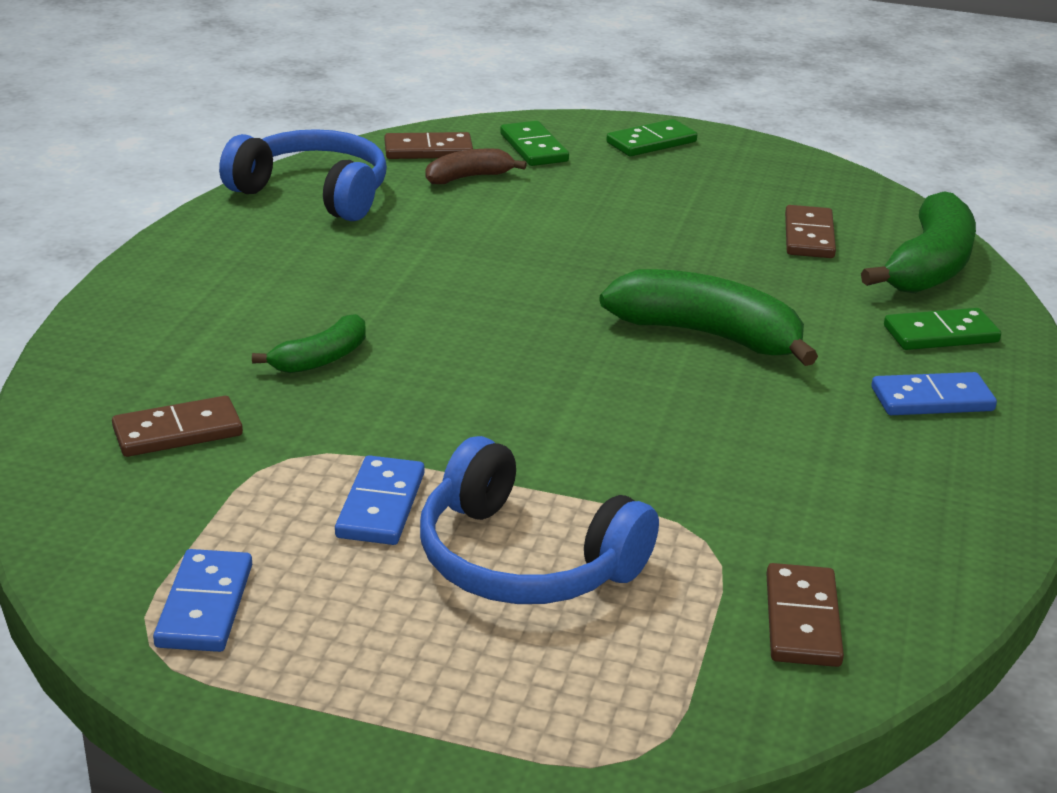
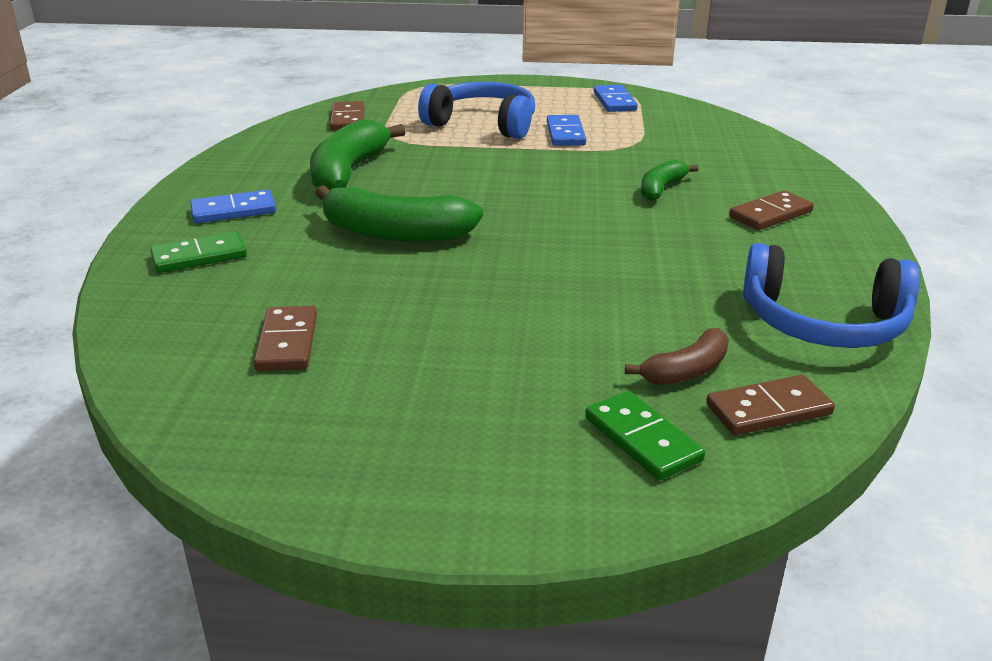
camera: 170 degrees right, 0 degrees up
brown domino [112,396,243,457] -> brown domino moved to [729,191,814,230]
green domino [606,119,697,156] -> none
green banana [861,191,976,293] -> green banana moved to [310,119,406,190]

